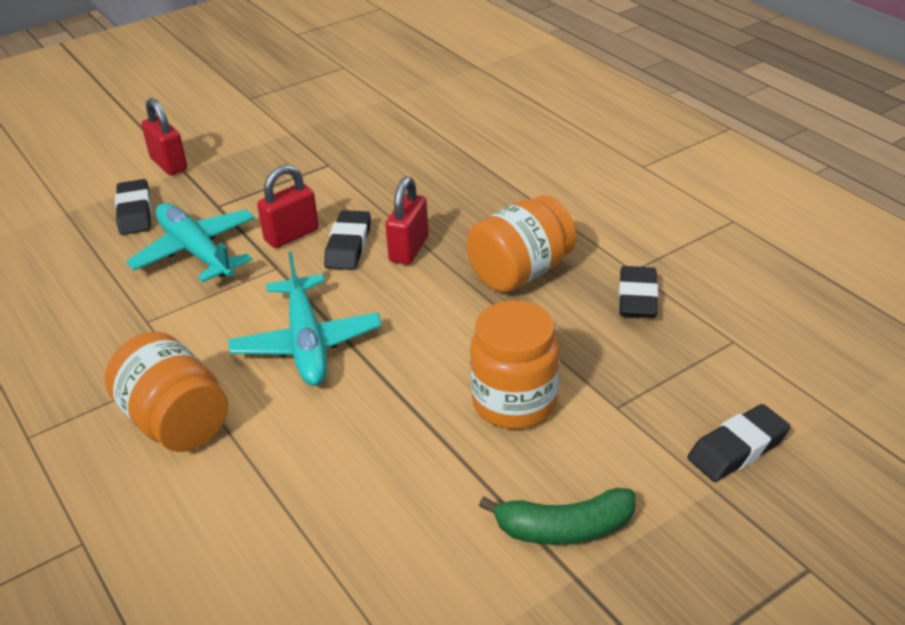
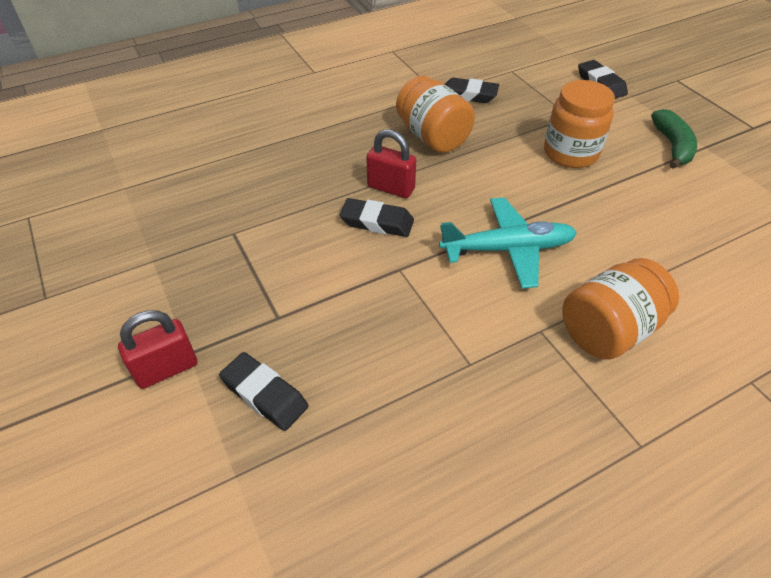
camera: 85 degrees left, 10 degrees up
black eraser [115,179,152,235] -> black eraser turned 45 degrees clockwise [219,352,309,431]
turquoise plane [126,203,255,282] -> none
red padlock [257,165,319,248] -> none

